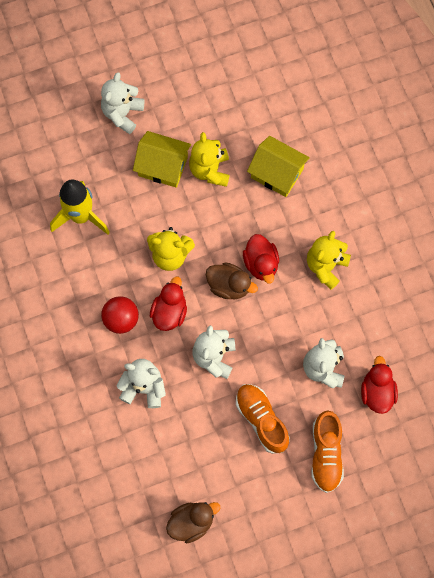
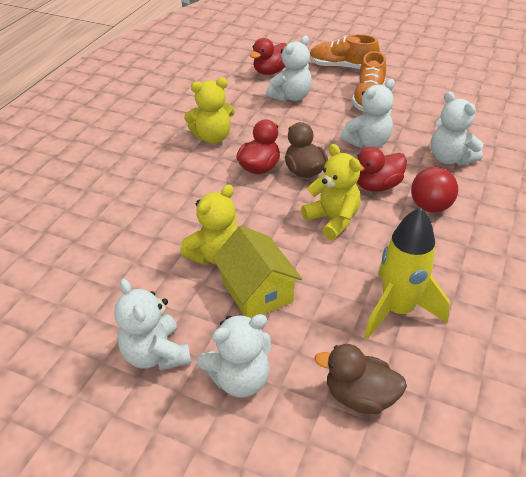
camera: 135 degrees left, 30 degrees down
brown duck [166,502,220,543] -> brown duck moved to [314,344,407,414]
yellow house [247,136,310,197] -> none
orange shoe [311,410,344,493] -> orange shoe turned 120 degrees counterclockwise [309,34,380,69]
none -> white teddy bear [114,279,191,370]

